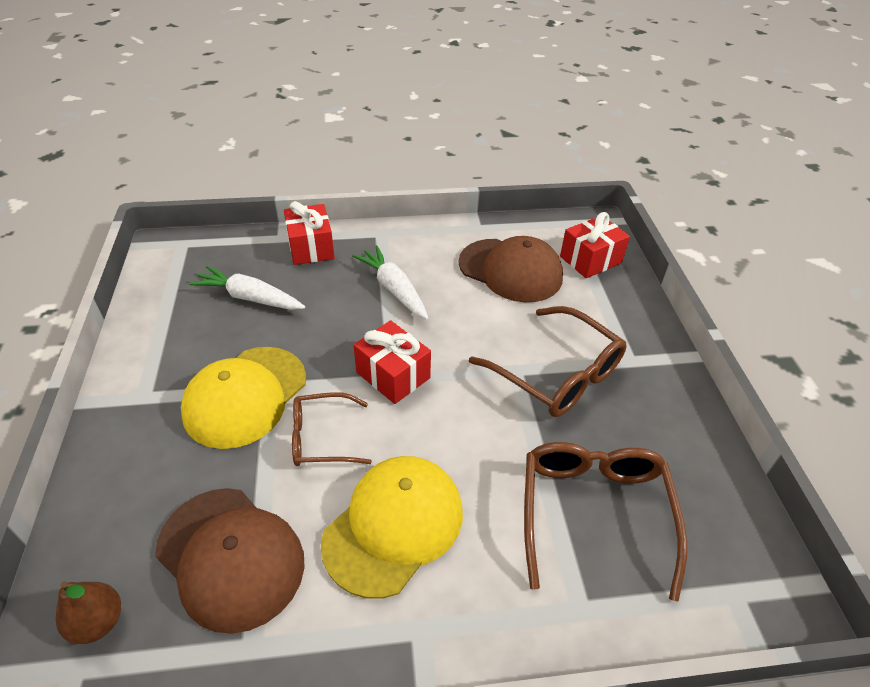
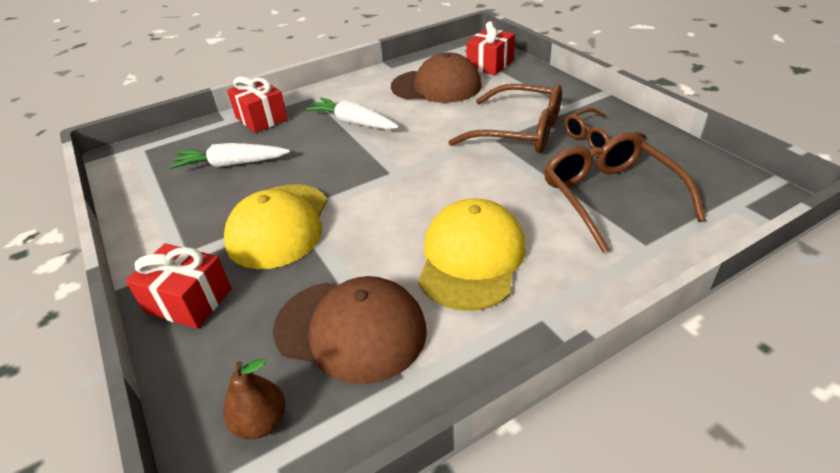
camera: 20 degrees left, 5 degrees down
brown glasses [292,392,372,466] -> brown glasses moved to [564,108,647,149]
red gift [354,320,431,404] -> red gift moved to [126,243,231,329]

